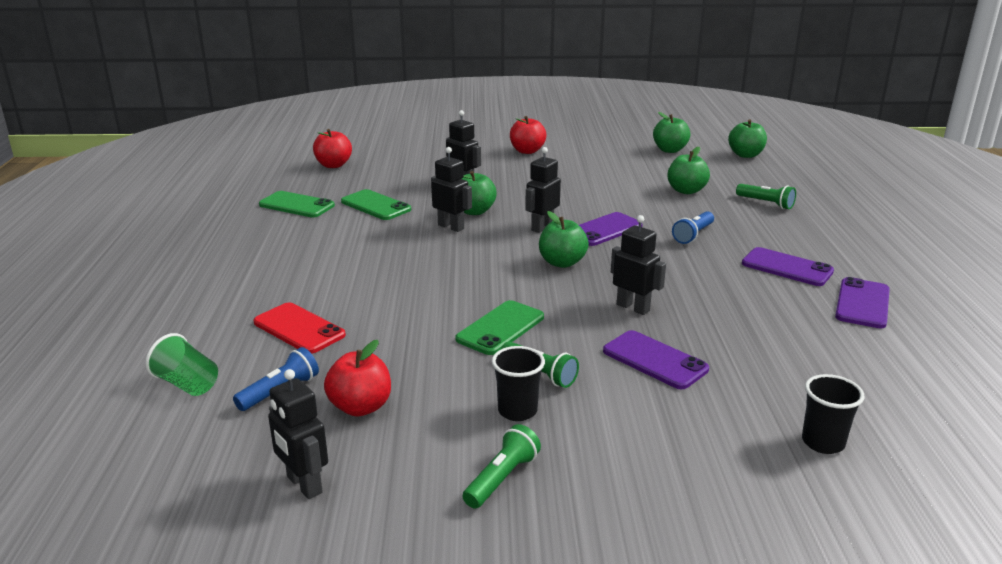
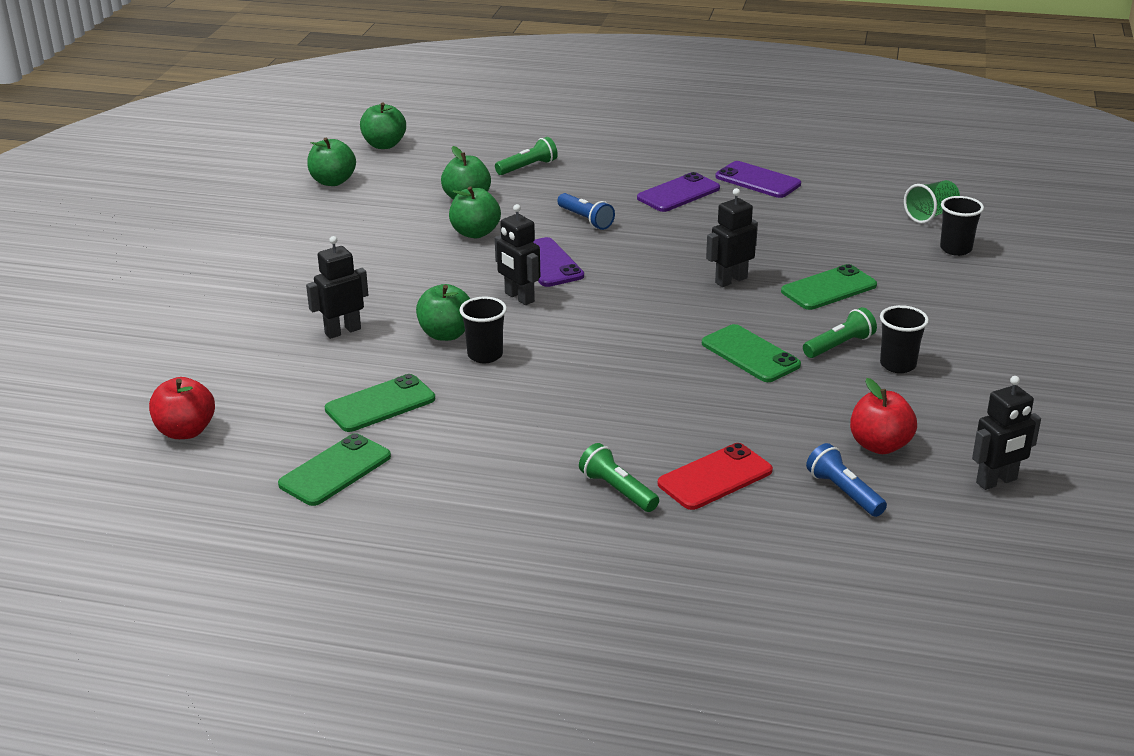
camera: 75 degrees left, 5 degrees up
green cup [145,333,218,396] -> green cup moved to [904,180,960,224]
black robot [431,147,472,232] -> black cup [459,297,507,363]
green flashlight [463,424,541,508] -> green flashlight moved to [579,443,659,512]
red apple [510,116,546,154] -> none
green apple [539,211,589,268] -> green apple moved to [449,186,501,238]
purple phone [603,330,709,389] -> green phone [781,264,877,310]

